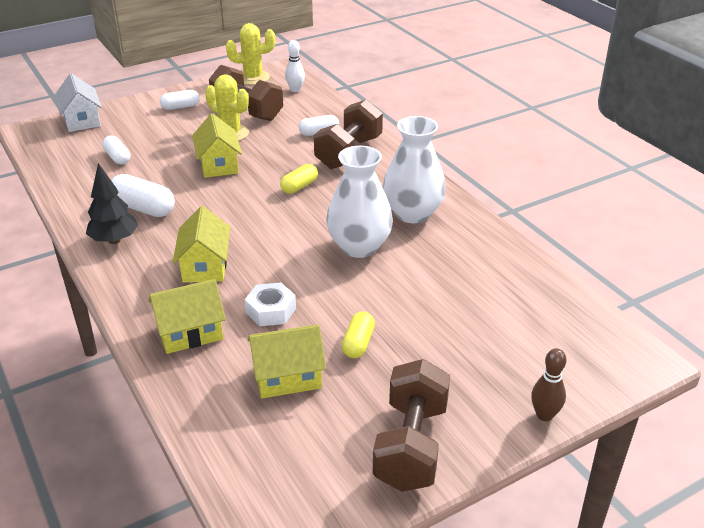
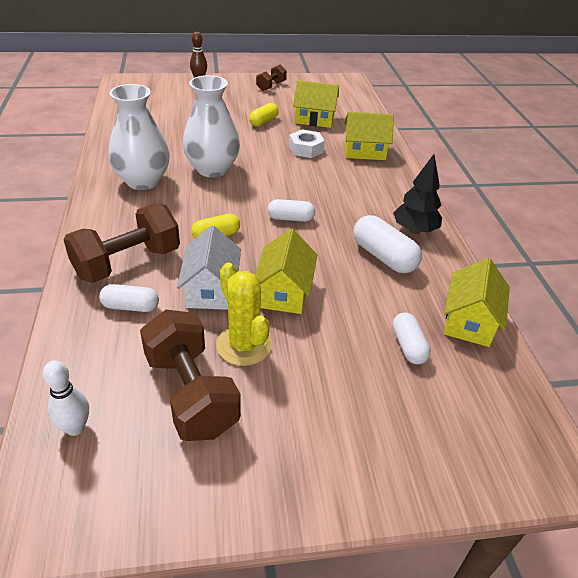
camera: 160 degrees left, 5 degrees up
white house [54,73,102,132] -> white house moved to [177,226,241,310]
white capsule [160,90,200,110] -> white capsule moved to [267,199,315,222]
yellow house [173,206,230,282] -> yellow house moved to [444,258,510,347]
yellow cactus [226,23,275,85] -> none
brown dumbbell [373,359,450,492] -> brown dumbbell [256,64,287,91], size x0.53

